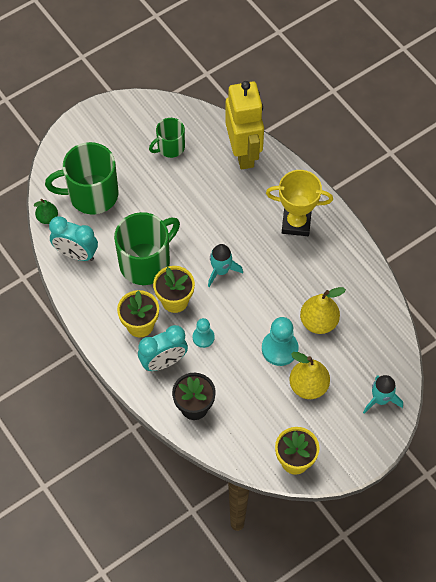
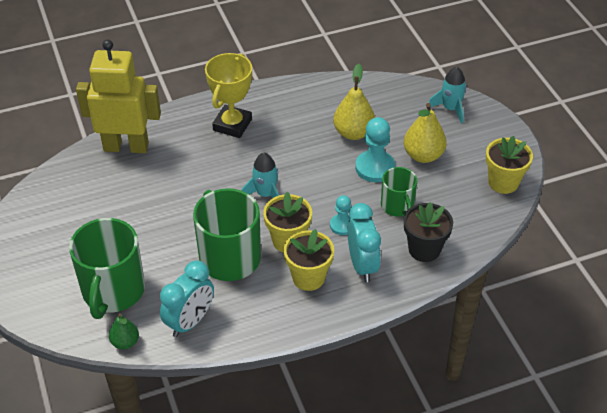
camera: 75 degrees left, 15 degrees down
green mug [149,118,185,158] -> green mug moved to [381,167,417,217]

